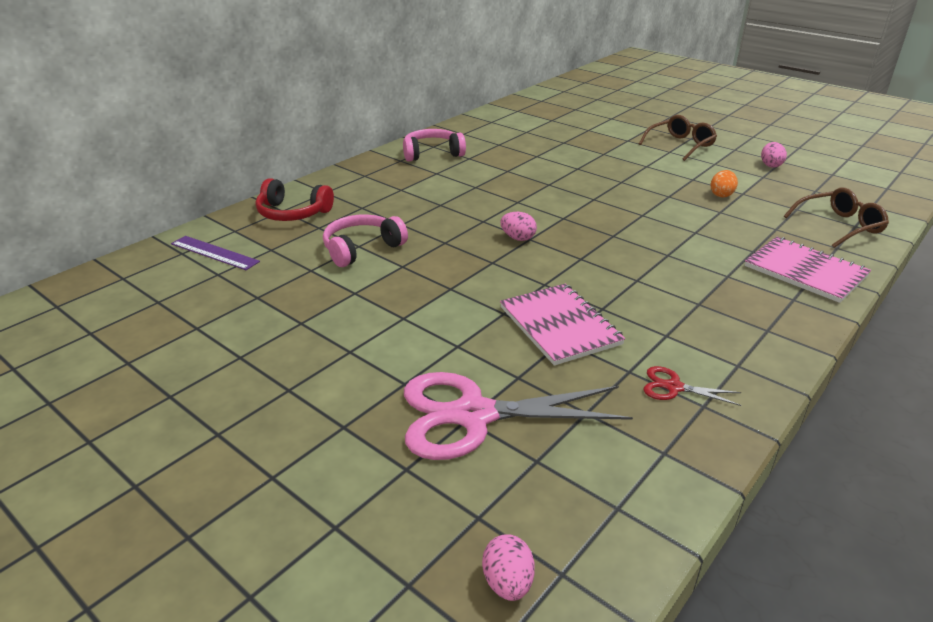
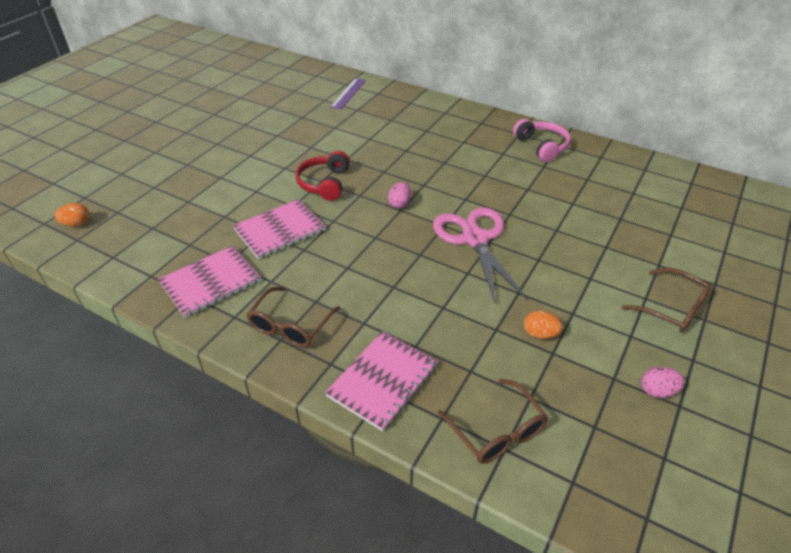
camera: 80 degrees right, 10 degrees up
red headphones [256,178,334,221] -> red headphones moved to [295,151,350,201]
pink headphones [323,214,408,267] -> none
pink scissors [404,372,633,460] -> pink scissors moved to [433,207,527,305]
pink egg [482,534,535,601] -> orange egg [55,203,90,227]
red scissors [643,366,741,406] -> pink notebook [158,245,261,318]
none -> brown glasses [246,287,341,347]

